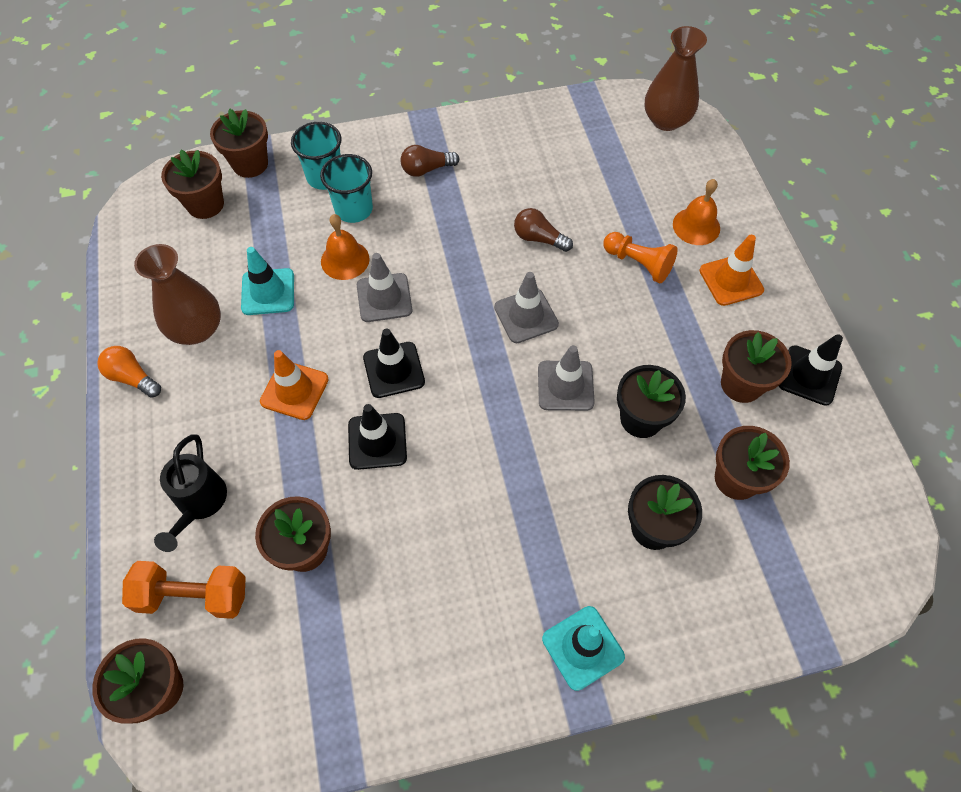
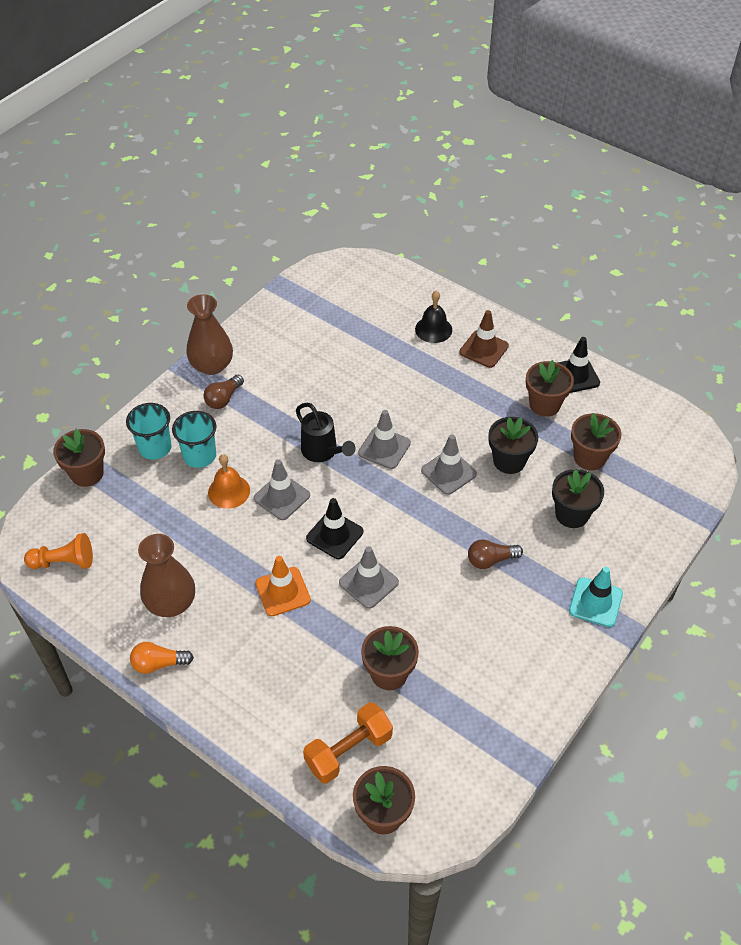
camera: 40 degrees left, 10 degrees down
black watering can [154,434,227,552] -> black watering can moved to [296,403,356,462]
brown flower pot [161,150,224,219] -> none
turquoise traffic cone [241,247,294,315] -> none
black traffic cone [348,404,407,470] -> grey traffic cone [339,546,399,609]
brown light bulb [514,208,573,252] -> brown light bulb moved to [468,539,523,569]
orange pawn [603,232,678,283] -> orange pawn moved to [24,533,93,569]
brown vase [645,26,707,131] -> brown vase moved to [186,294,233,375]
orange bell [673,179,720,245] -> black bell [415,291,452,343]
orange traffic cone [699,235,764,306] -> brown traffic cone [459,310,509,368]

